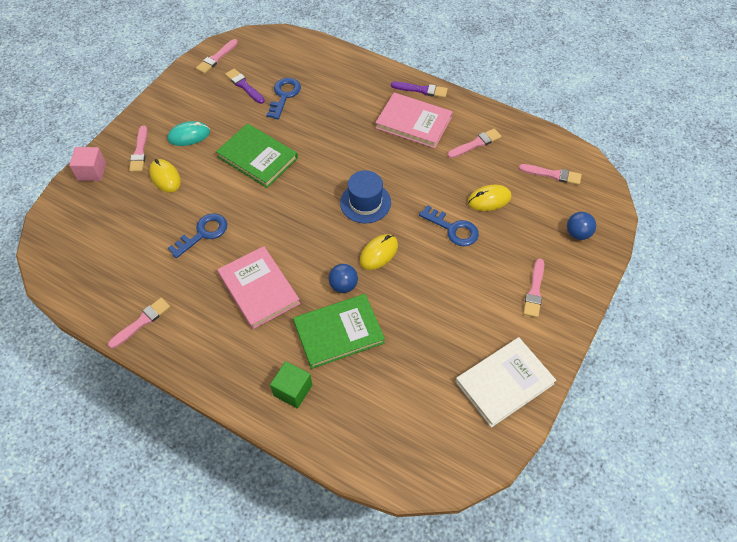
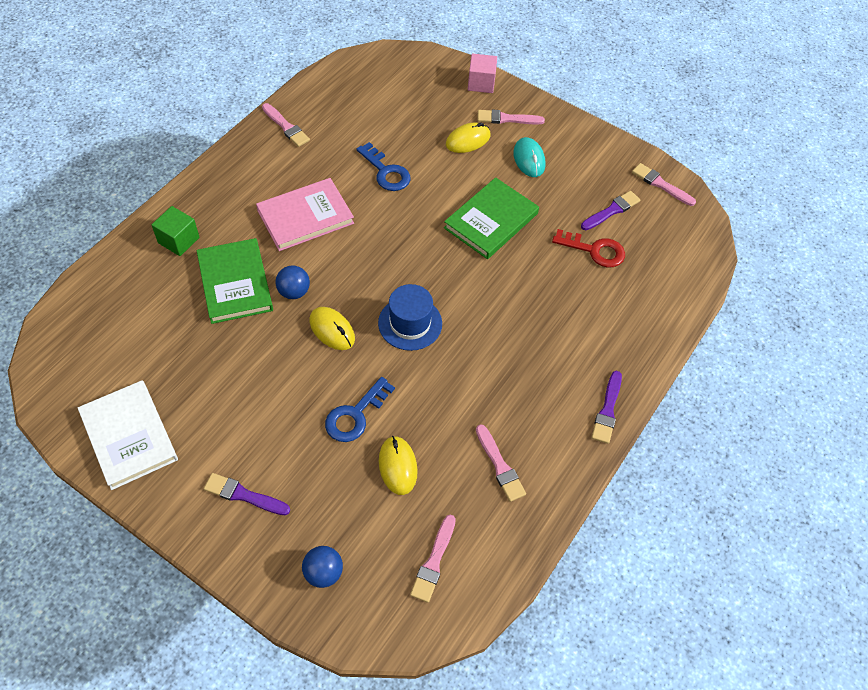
camera: 90 degrees right, 0 degrees up
blue key [267,78,301,120] -> red key [552,229,625,267]
pink book [375,92,453,148] -> none
pink brush [523,258,544,318] -> purple brush [204,473,290,516]

